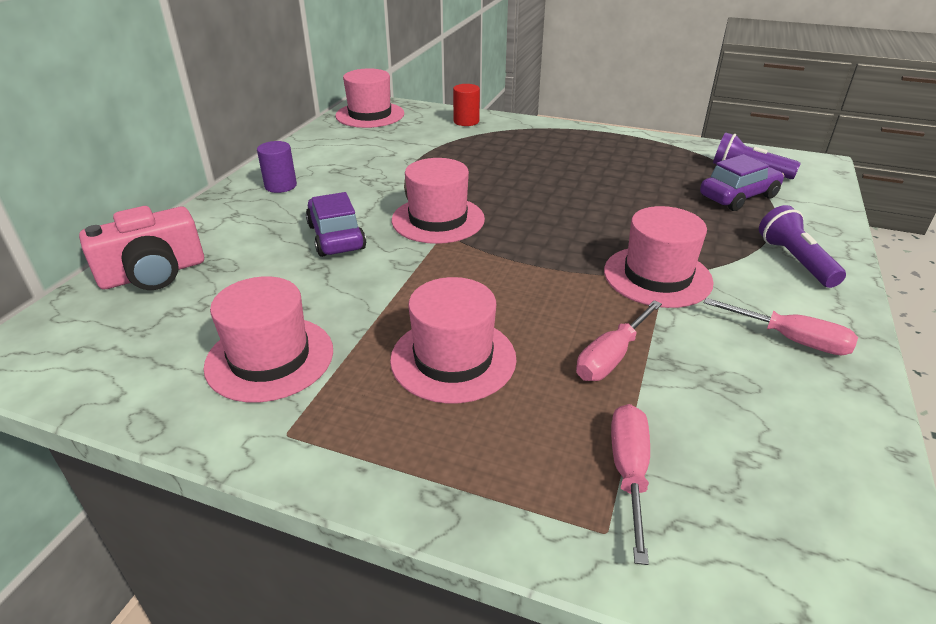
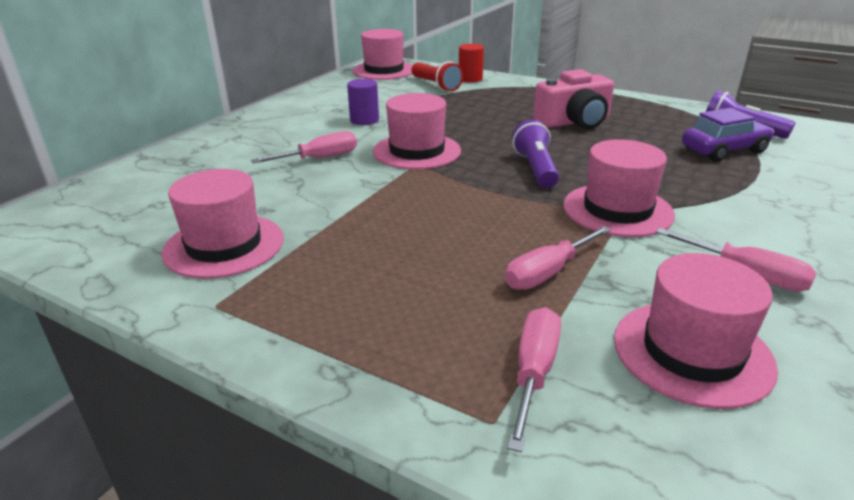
camera: 10 degrees right, 5 degrees down
pink camera [79,206,204,290] -> pink camera moved to [533,69,614,129]
purple cylinder [257,141,297,193] -> purple cylinder moved to [347,79,379,125]
purple car [306,192,366,257] -> pink screwdriver [251,131,357,163]
pink hat [390,277,516,403] -> pink hat moved to [614,253,778,409]
purple flashlight [759,205,846,288] -> purple flashlight moved to [512,119,559,188]
none -> red flashlight [411,61,463,91]

